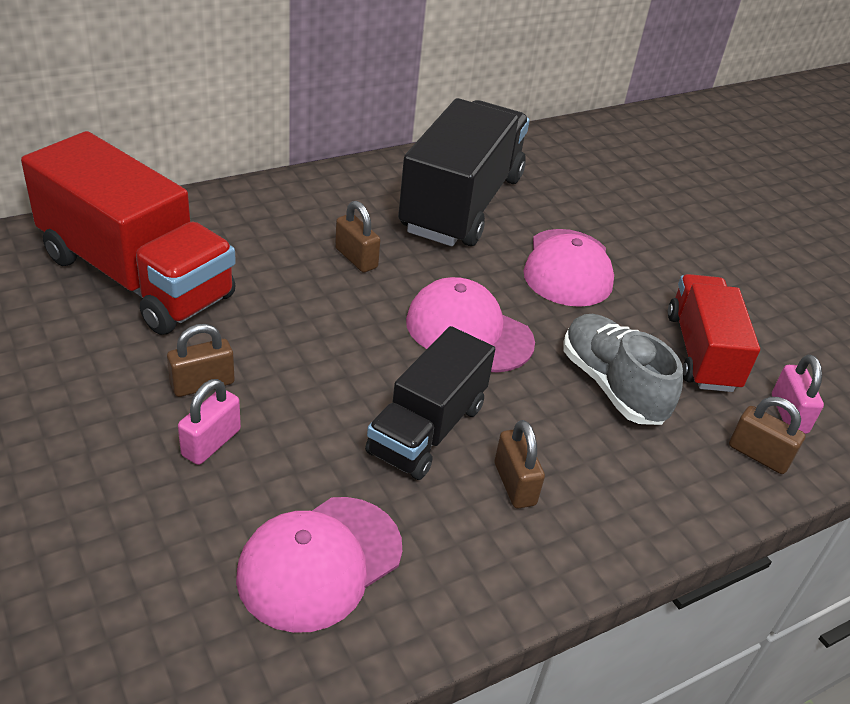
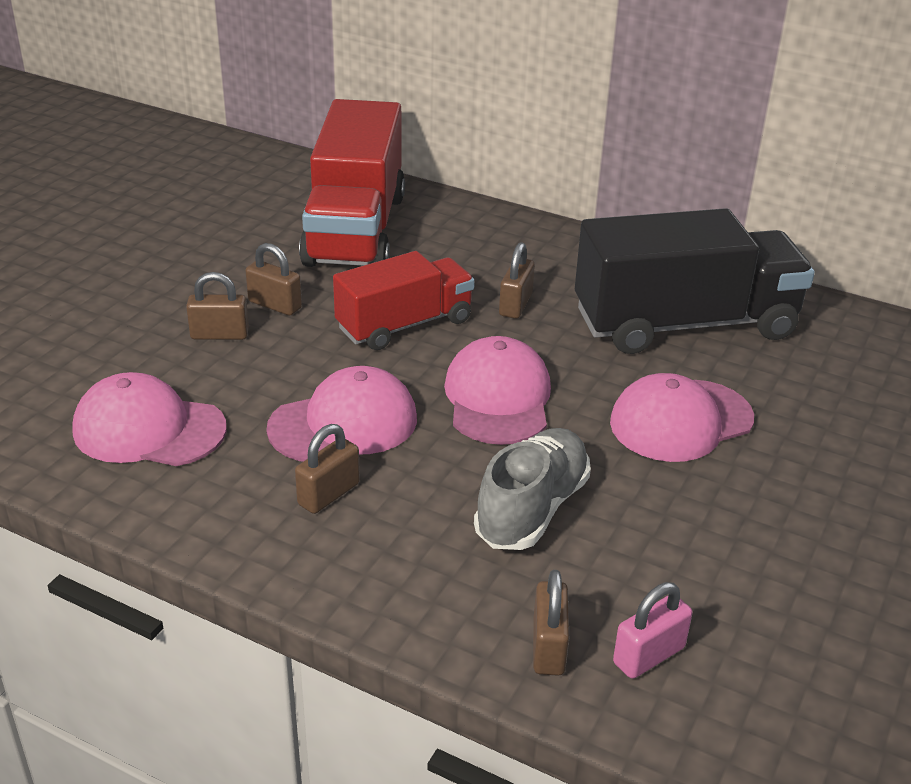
camera: 60 degrees right, 5 degrees down
pink padlock [178,379,241,465] -> brown padlock [186,272,249,340]
black truck [365,326,495,480] -> pink cap [266,366,417,462]
red truck [668,274,760,392] -> red truck moved to [333,251,475,350]

